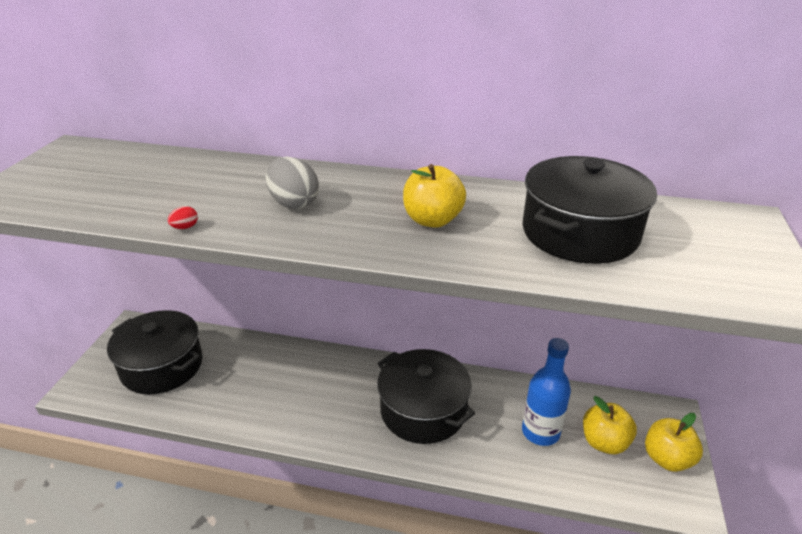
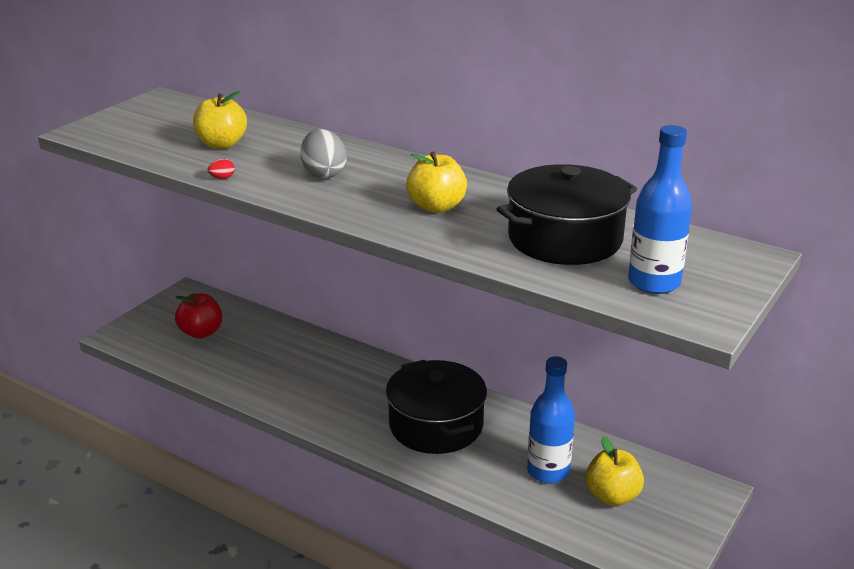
camera: 20 degrees right, 5 degrees down
black pot [107,310,203,395] -> red apple [175,293,222,339]
yellow apple [645,413,703,472] -> yellow apple moved to [193,91,247,149]
none -> blue bottle [628,125,692,294]

